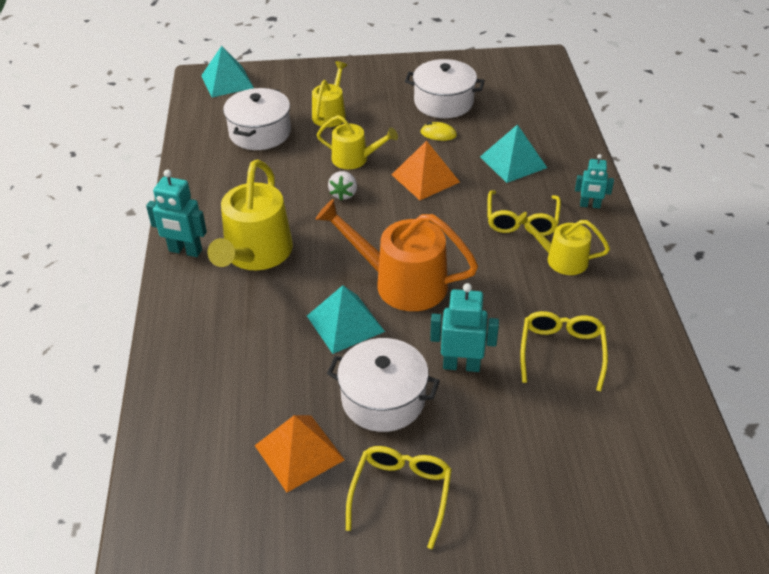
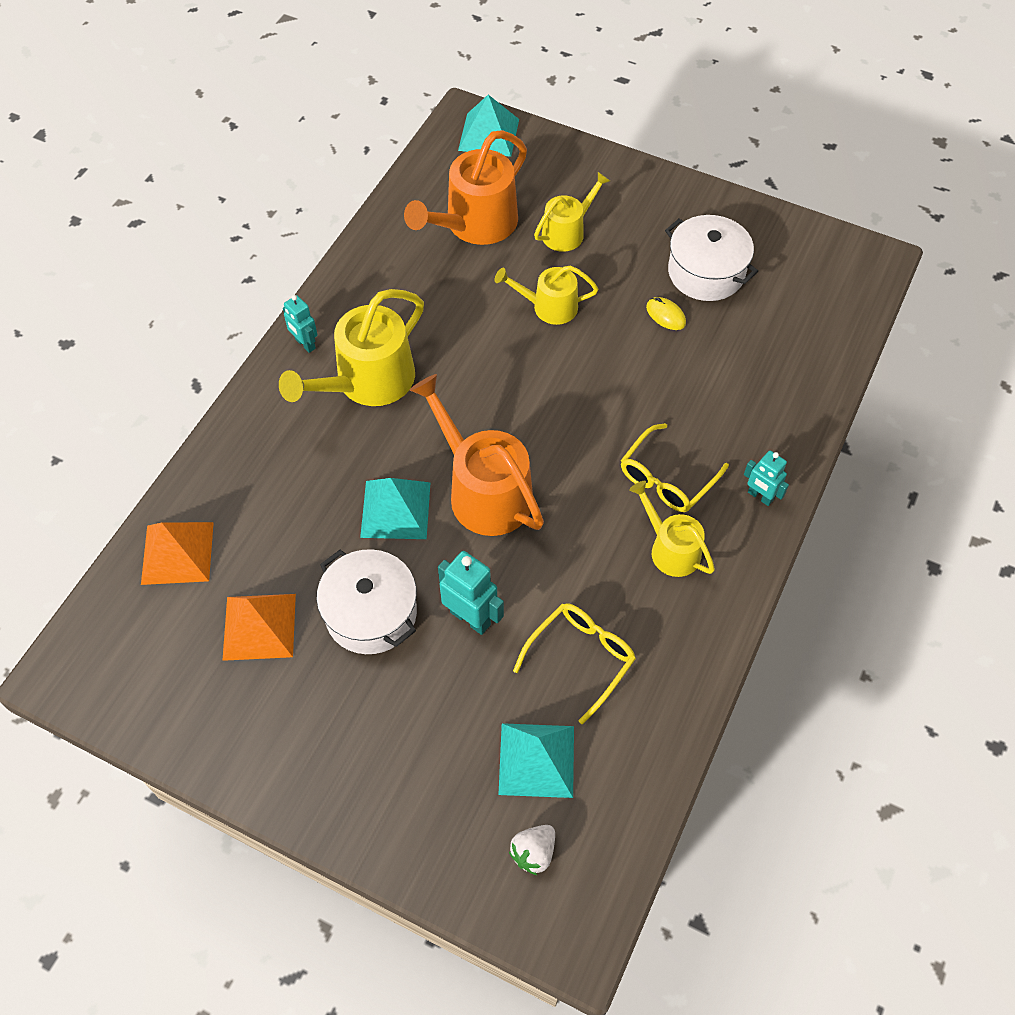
camera: 30 degrees right, 15 degrees up
turquoise robot [146,169,207,257] -> turquoise robot [283,295,317,353], size x0.65
white pot [223,88,291,150] -> orange watering can [404,130,527,245]
yellow watering can [317,115,398,169] -> yellow watering can turned 135 degrees clockwise [495,266,598,325]
white strawberry [328,171,357,201] -> white strawberry moved to [509,825,555,875]
yellow glasses [346,446,452,549] -> none
orange pyramid [392,140,460,200] -> orange pyramid moved to [141,522,214,585]
turquoise pyramid [480,124,547,183] -> turquoise pyramid moved to [498,723,574,798]

